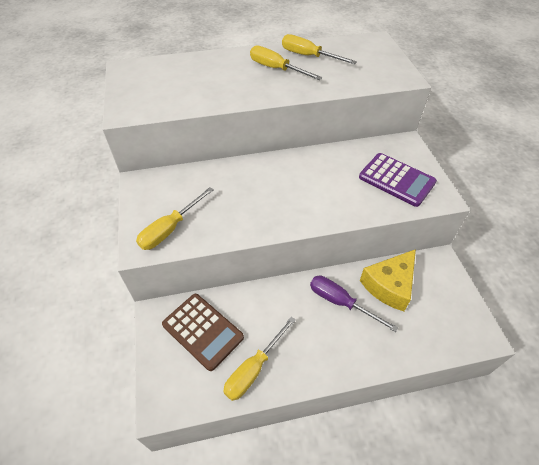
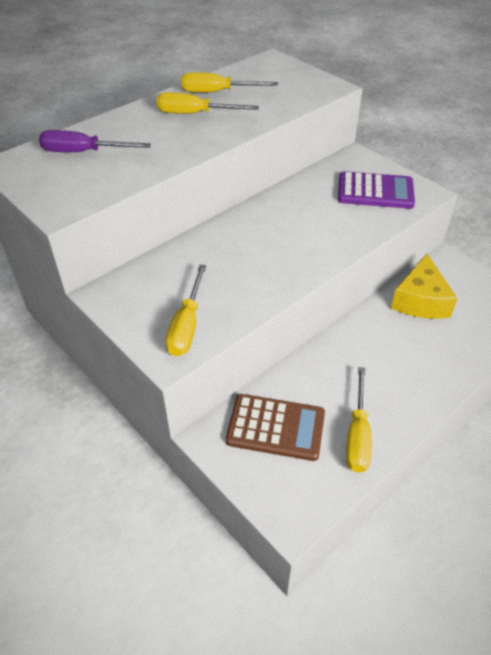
camera: 30 degrees left, 5 degrees down
purple screwdriver [310,276,398,332] -> purple screwdriver moved to [39,130,151,152]

